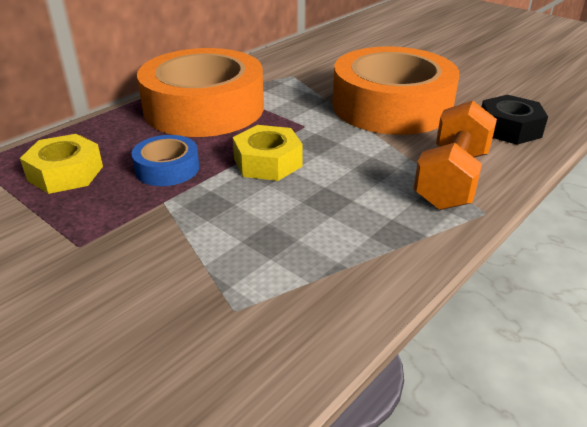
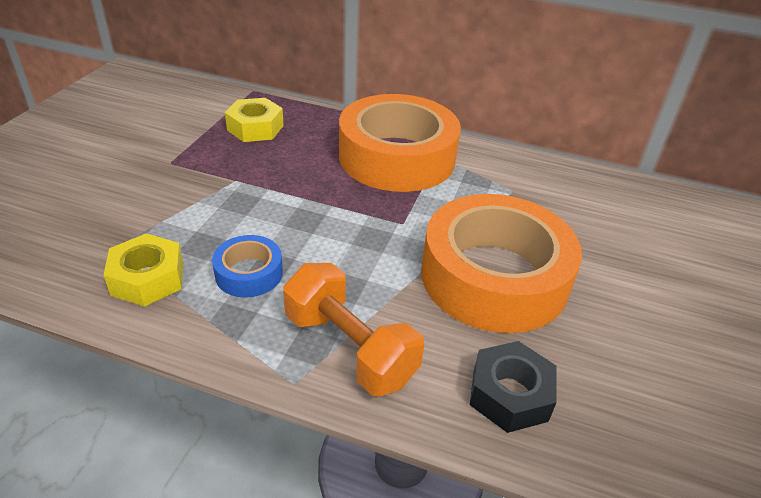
camera: 65 degrees right, 5 degrees up
blue tape [131,135,199,186] -> blue tape moved to [212,235,283,298]
yellow nut [233,125,303,181] -> yellow nut moved to [104,233,184,307]
orange dumbbell [413,101,497,210] -> orange dumbbell turned 45 degrees clockwise [283,263,424,396]

